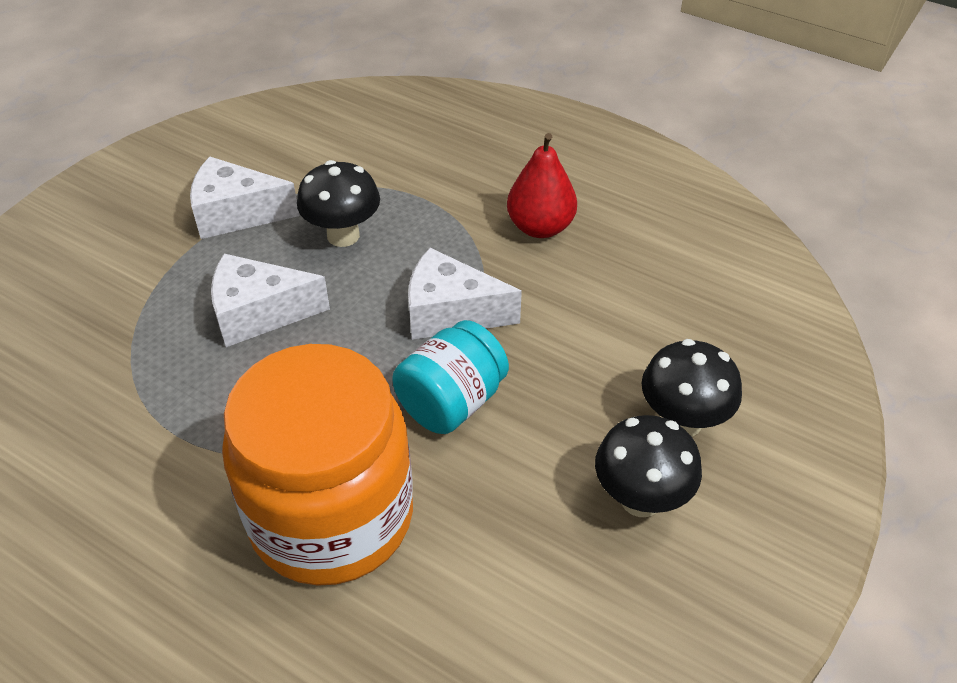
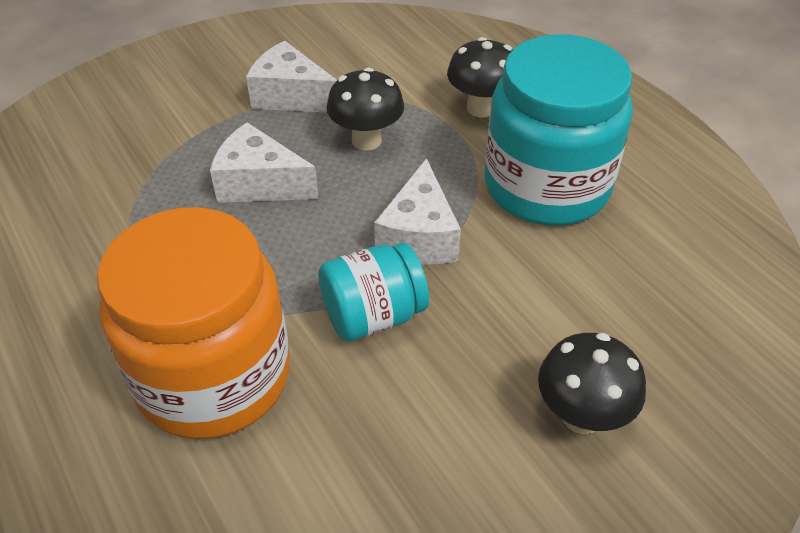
camera: 25 degrees right, 0 degrees up
white cheese [408,248,522,340] -> white cheese turned 120 degrees counterclockwise [374,158,461,265]
red pear [507,133,577,238] -> turquoise jar [485,34,633,226]
black mushroom [595,415,702,517] -> black mushroom moved to [447,37,512,117]

